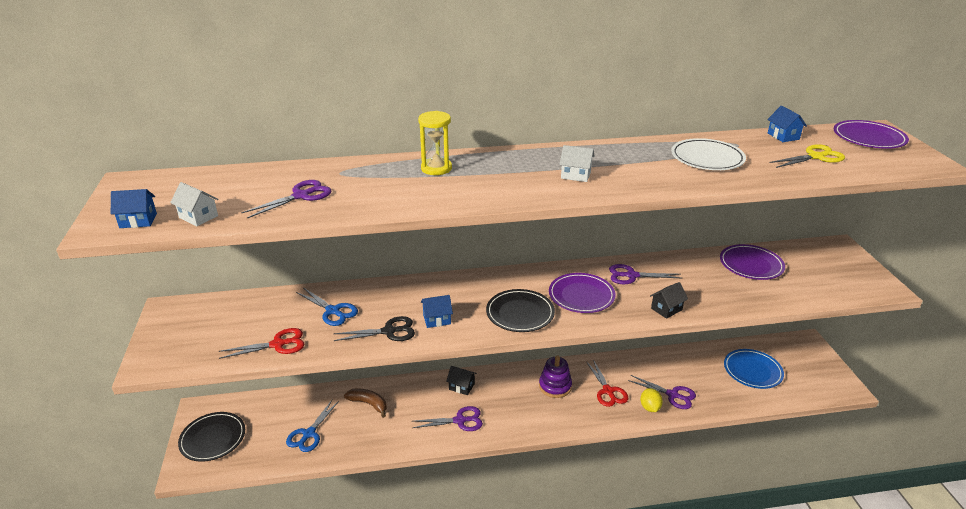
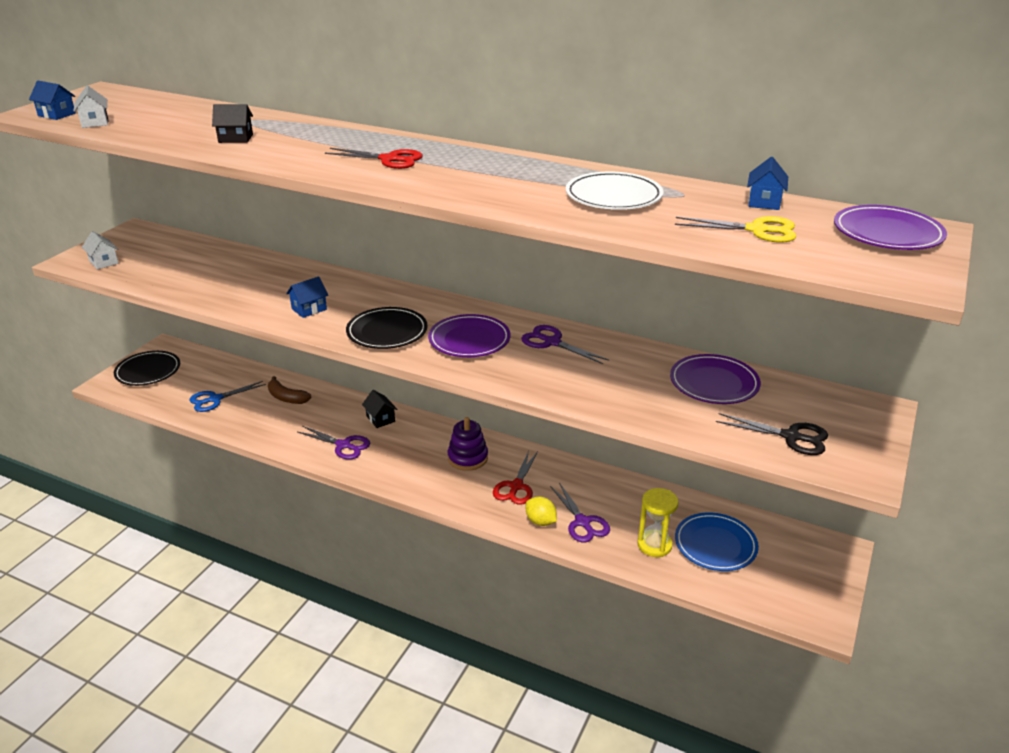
camera: 35 degrees right, 0 degrees up
red scissors [219,328,305,359] -> red scissors moved to [325,148,423,169]
purple scissors [241,180,332,219] -> none
blue scissors [296,288,358,326] -> none
black scissors [334,316,415,341] -> black scissors moved to [716,413,828,455]
brown banana [344,389,387,418] -> brown banana turned 150 degrees clockwise [268,376,312,404]
yellow hourglass [418,111,452,175] -> yellow hourglass moved to [637,488,679,557]
blue house [421,295,453,328] -> blue house turned 60 degrees counterclockwise [286,276,328,318]
white house [559,145,595,182] -> white house moved to [82,231,119,270]
yellow lemon [640,388,663,412] -> yellow lemon turned 75 degrees counterclockwise [526,497,557,526]
black house [650,282,688,319] -> black house moved to [212,104,253,143]

